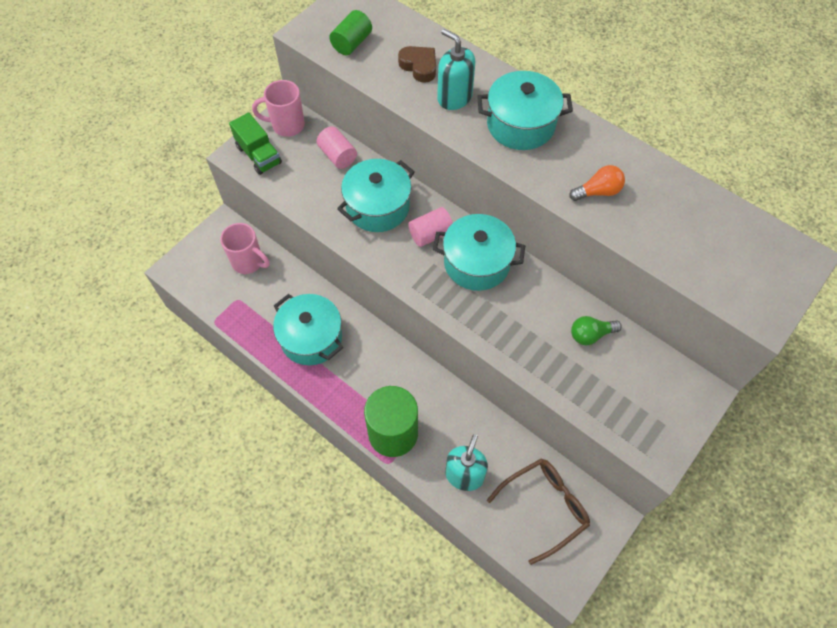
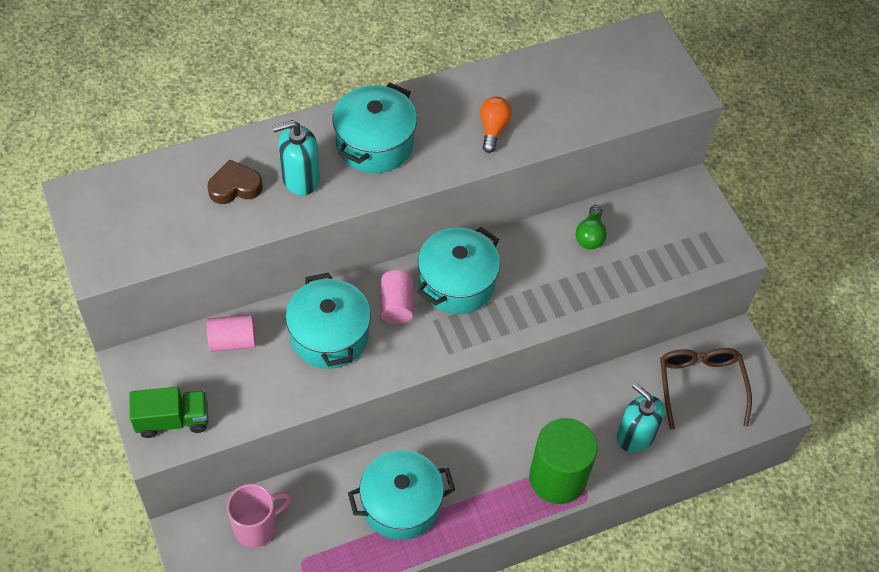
camera: 65 degrees left, 5 degrees down
pink mug [252,80,305,137] -> none
green cylinder [329,10,372,55] -> none

